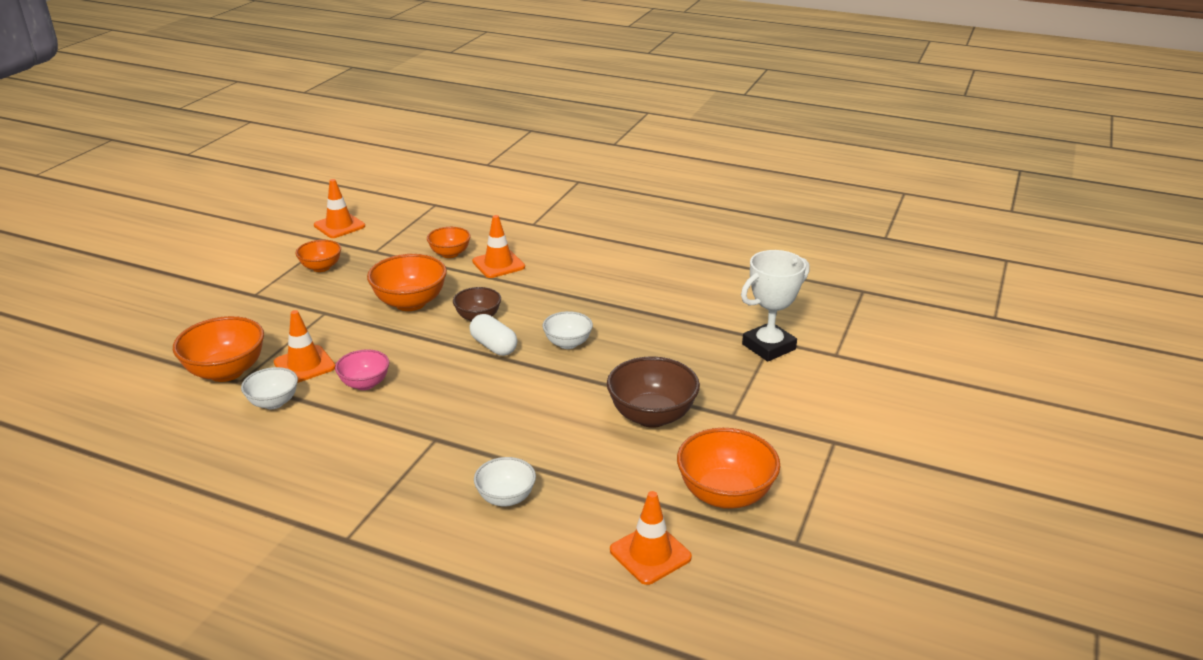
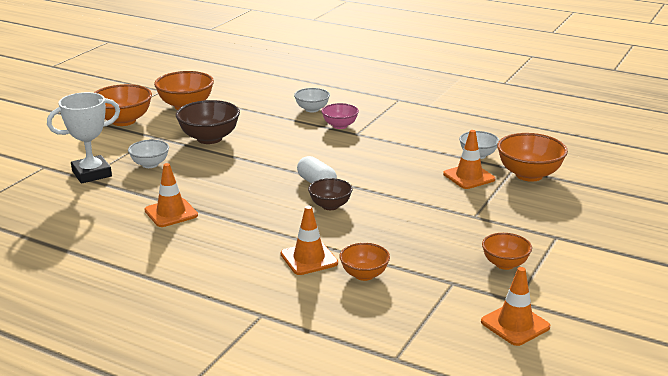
camera: 175 degrees left, 5 degrees down
pink bowl [335,349,389,390] -> pink bowl moved to [322,103,359,129]
orange bowl [367,254,447,311] -> orange bowl moved to [94,84,152,126]
white bowl [542,311,593,349] -> white bowl moved to [128,140,169,168]
orange traffic cone [610,491,692,585] -> orange traffic cone moved to [145,163,198,227]

